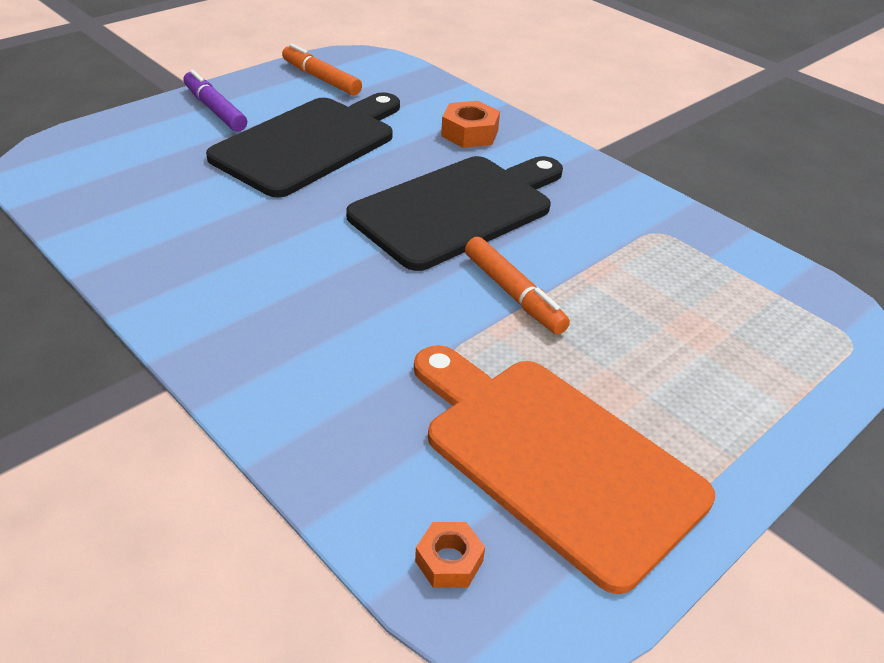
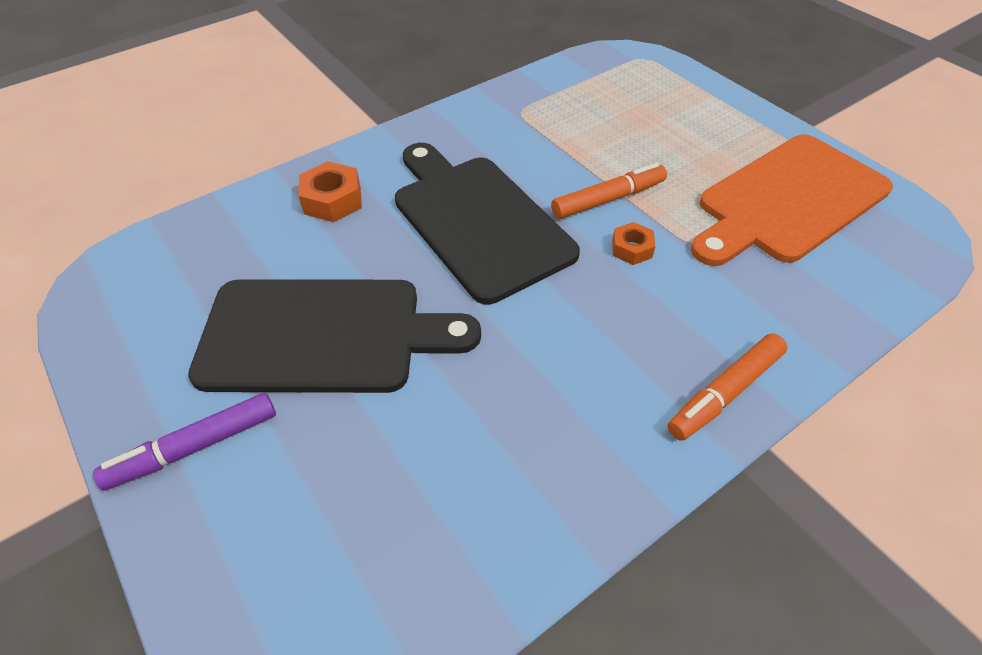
camera: 80 degrees left, 10 degrees up
black cutting board [206,92,400,198] -> black cutting board turned 135 degrees clockwise [188,279,481,393]
orange marker [282,44,362,96] -> orange marker moved to [668,333,787,441]
orange nut [415,522,485,588] -> orange nut moved to [612,222,655,265]

